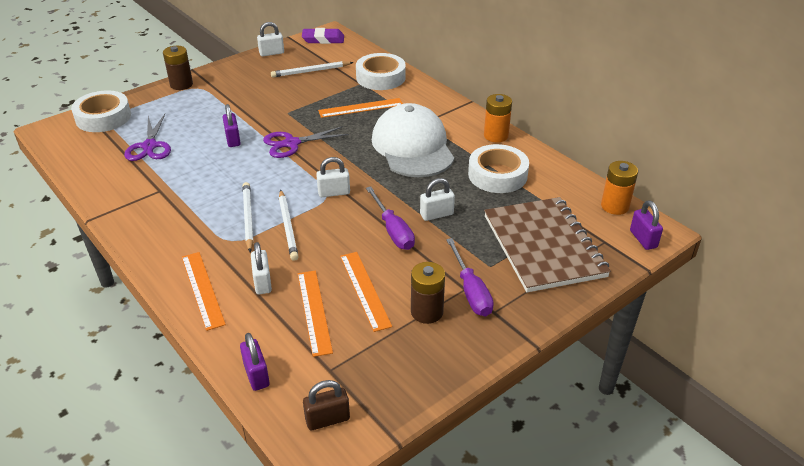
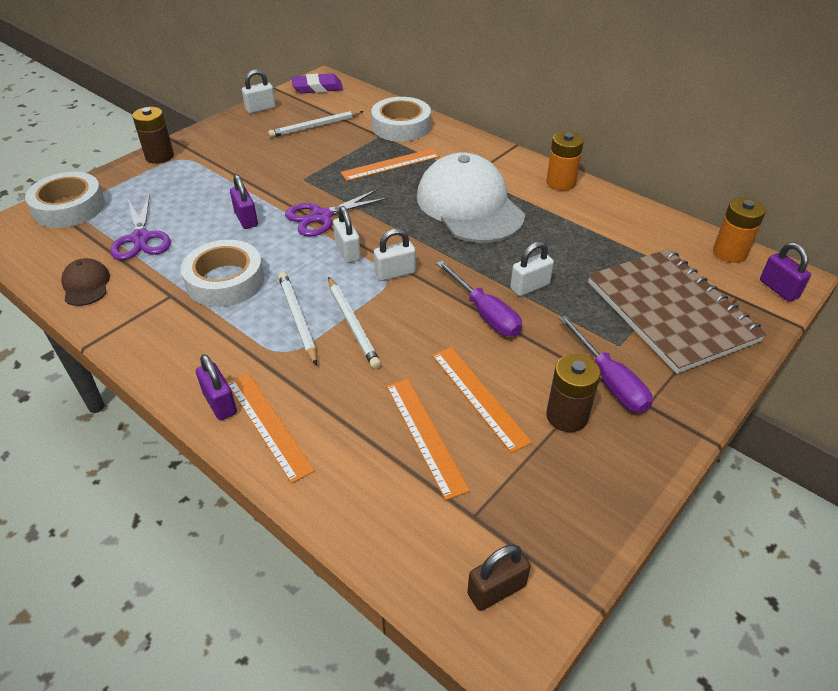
camera: 10 degrees left, 5 degrees up
purple padlock [240,333,270,391] -> purple padlock moved to [196,354,237,420]
white padlock [251,242,272,294] -> white padlock moved to [333,206,361,263]
white tape [468,144,529,193] -> white tape moved to [181,240,264,307]
none -> brown cap [61,258,110,306]

